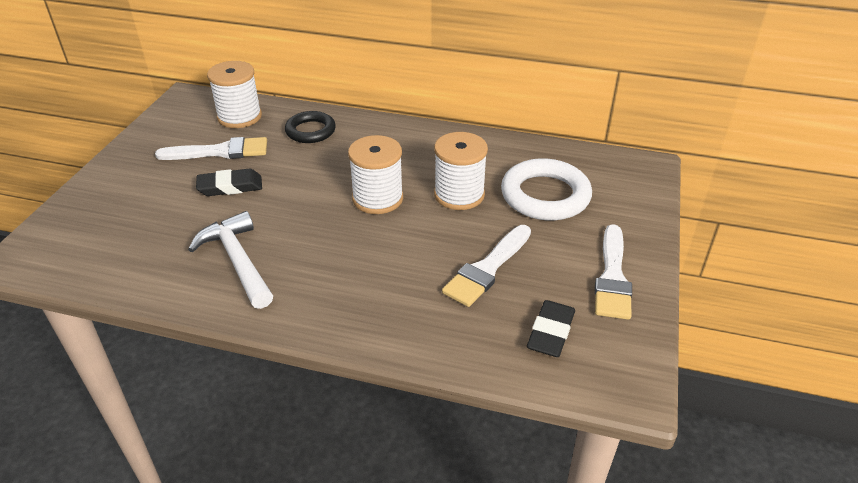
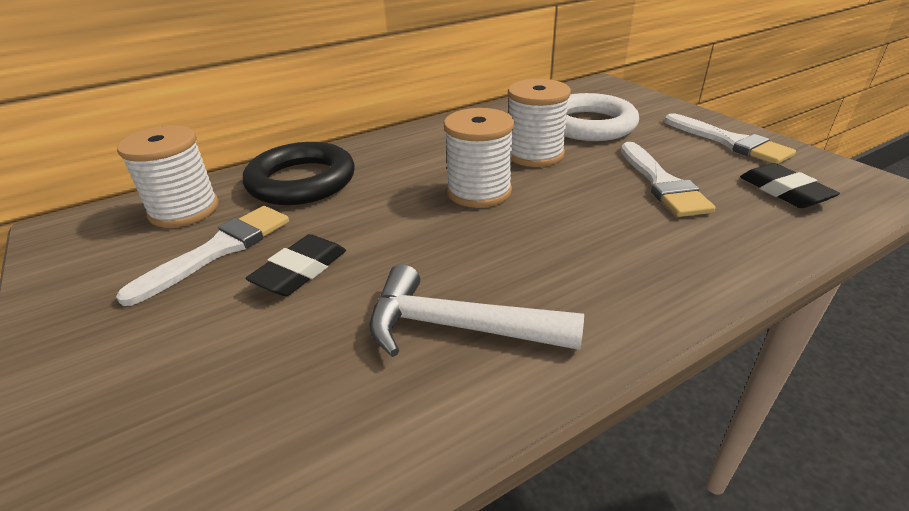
camera: 45 degrees left, 5 degrees down
black ring [285,111,336,143] -> black ring [243,142,355,205], size x1.58

